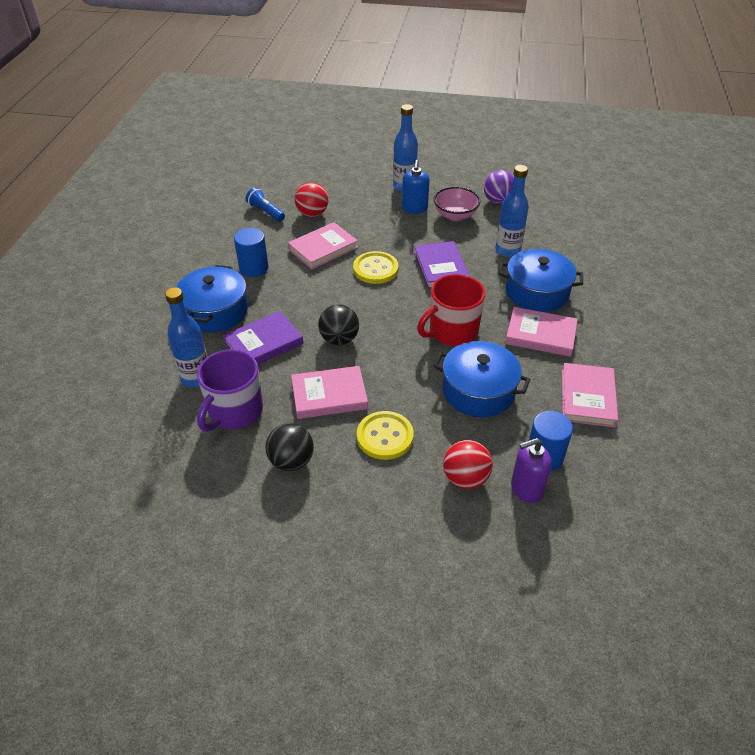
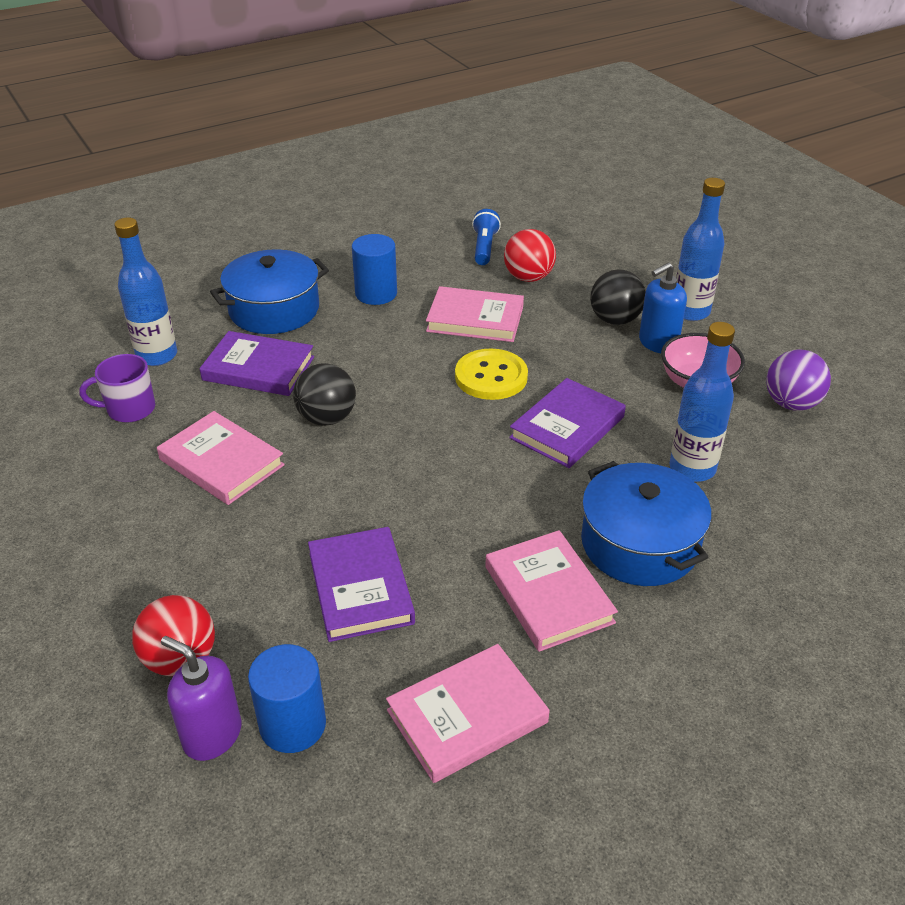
camera: 50 degrees right, 5 degrees down
purple mug [197,349,263,431] -> purple mug [80,354,155,423], size x0.64
black ball [266,423,314,471] -> black ball moved to [590,269,646,325]
yellow button [357,411,414,460] -> none
red mug [417,274,485,346] -> none
blue pot [433,341,531,417] -> purple book [308,527,415,642]

